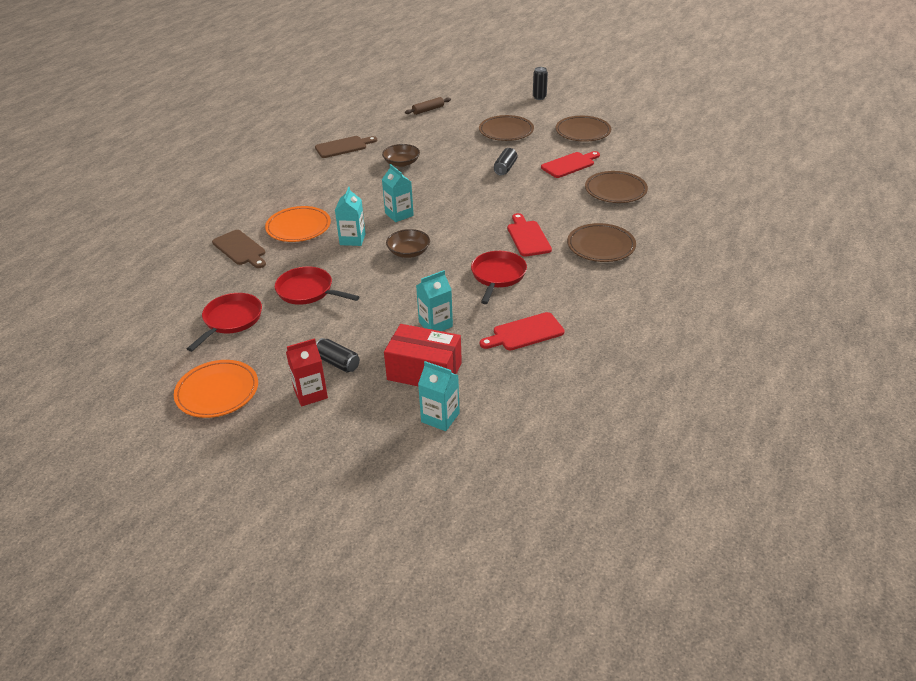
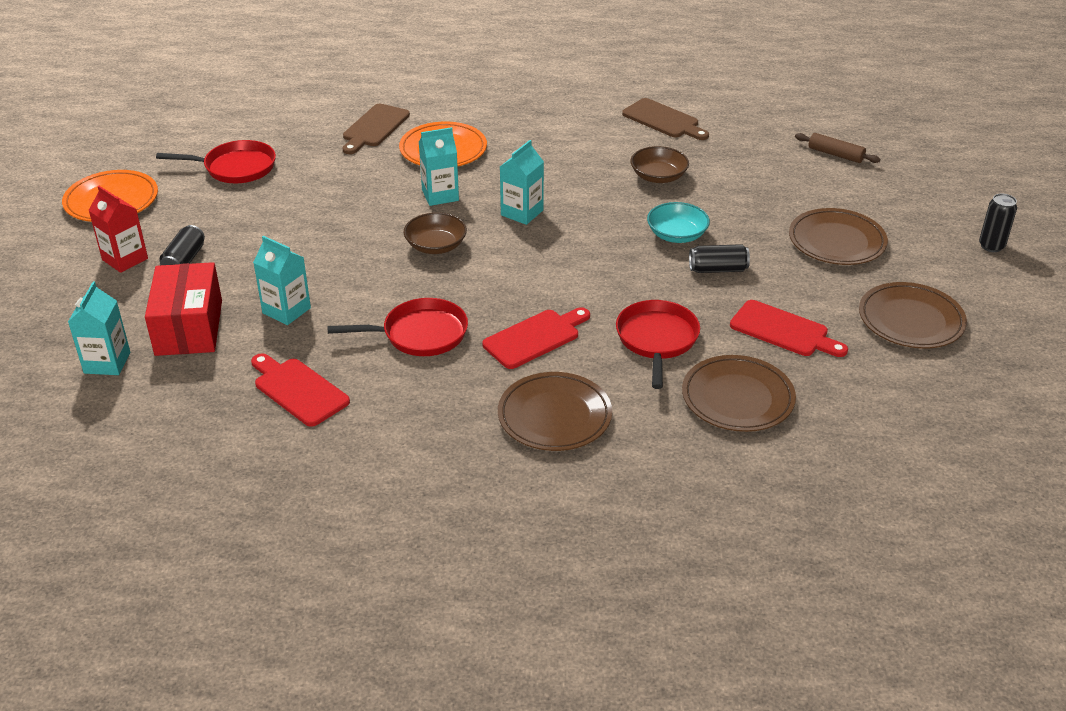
camera: 65 degrees right, 0 degrees up
red pan [275,266,360,305] -> red pan moved to [616,300,700,389]
none -> turquoise bowl [647,202,710,243]

